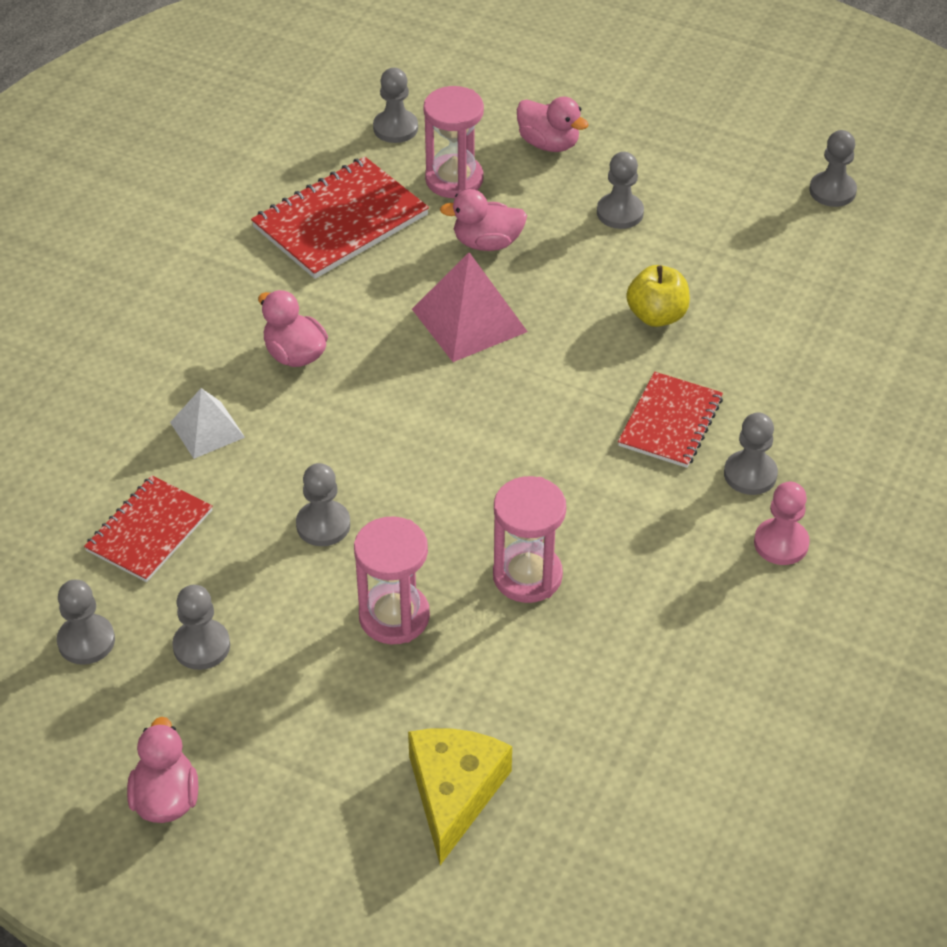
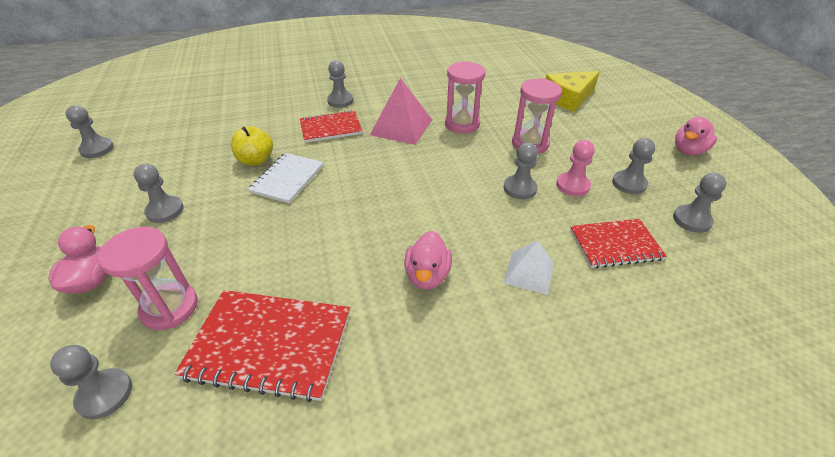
camera: 130 degrees left, 5 degrees down
pink pyramid [412,252,528,362] -> pink pyramid moved to [370,78,432,145]
pink duck [440,189,527,251] -> none
pink pawn [754,482,810,565] -> pink pawn moved to [556,140,595,196]
none -> white notebook [248,153,323,204]

